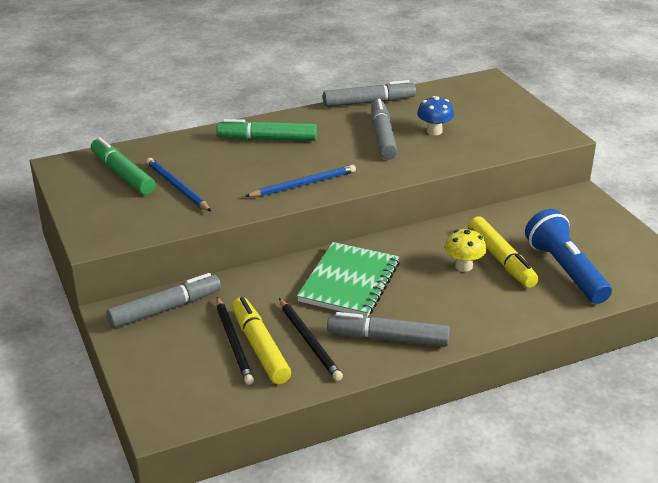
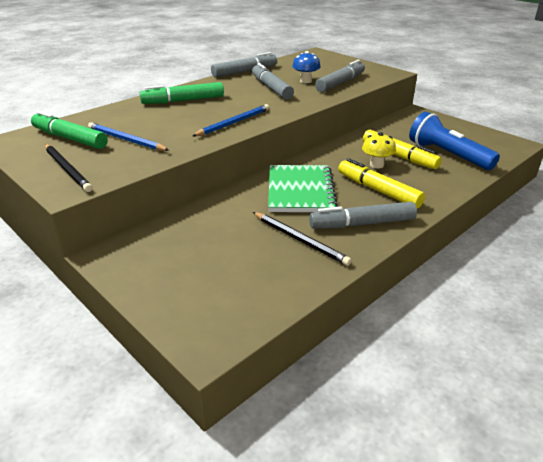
camera: 20 degrees left, 0 degrees up
grey marker [107,273,221,328] -> grey marker moved to [315,60,365,92]
black pencil [216,297,254,385] -> black pencil moved to [45,144,93,192]
yellow marker [232,297,291,384] -> yellow marker moved to [338,158,425,208]

